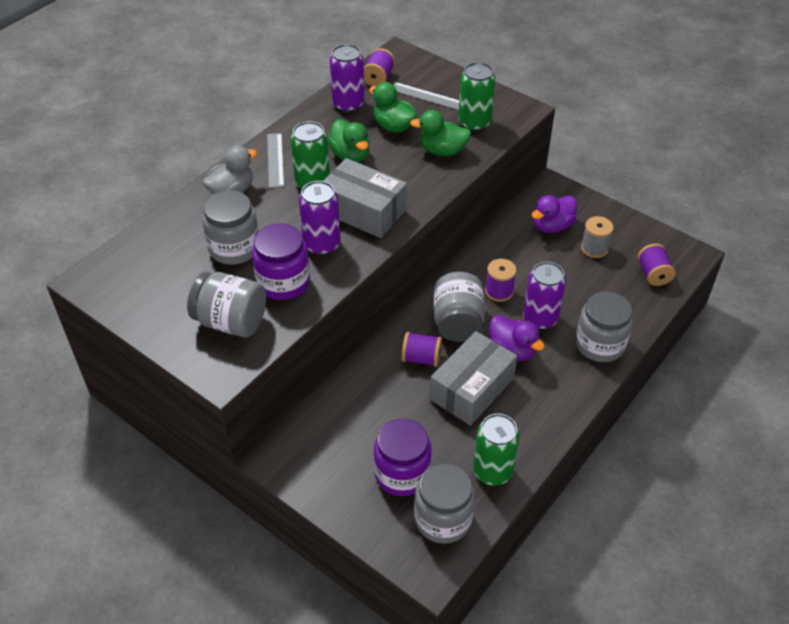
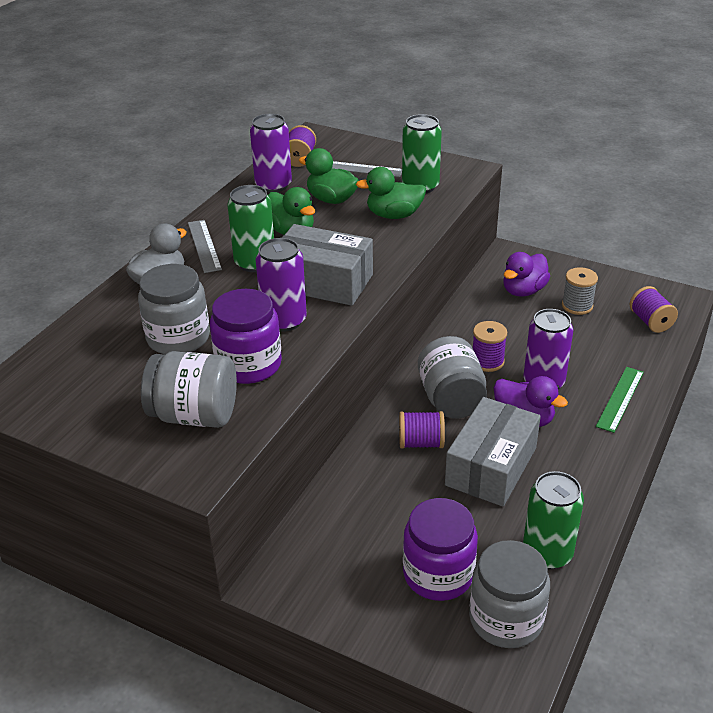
camera: 10 degrees left, 10 degrees down
grey jar [576,291,633,362] -> green ruler [596,367,644,433]

